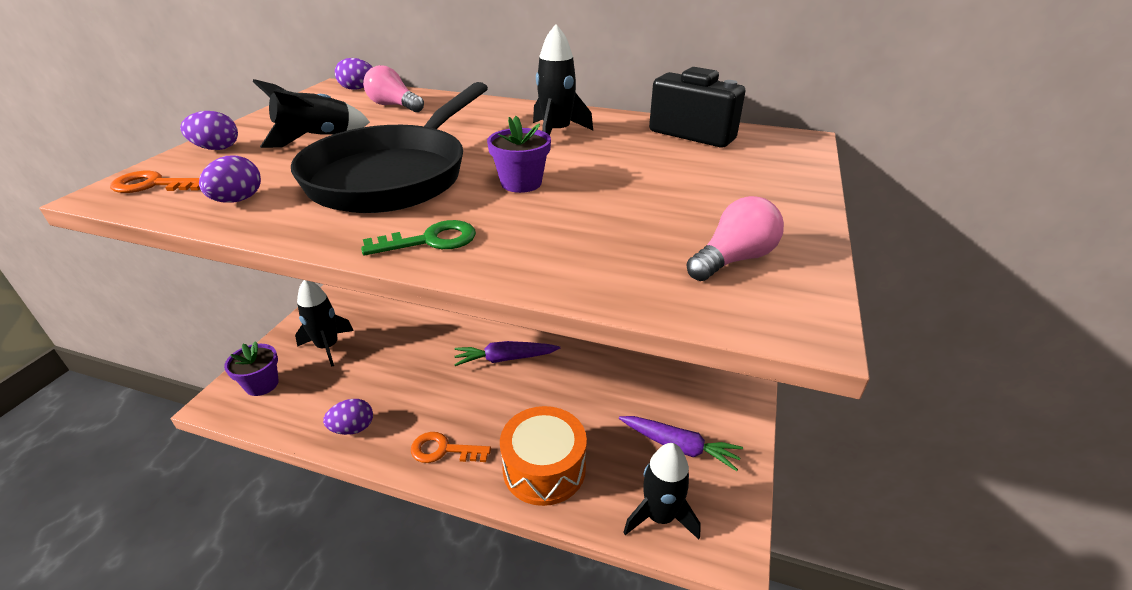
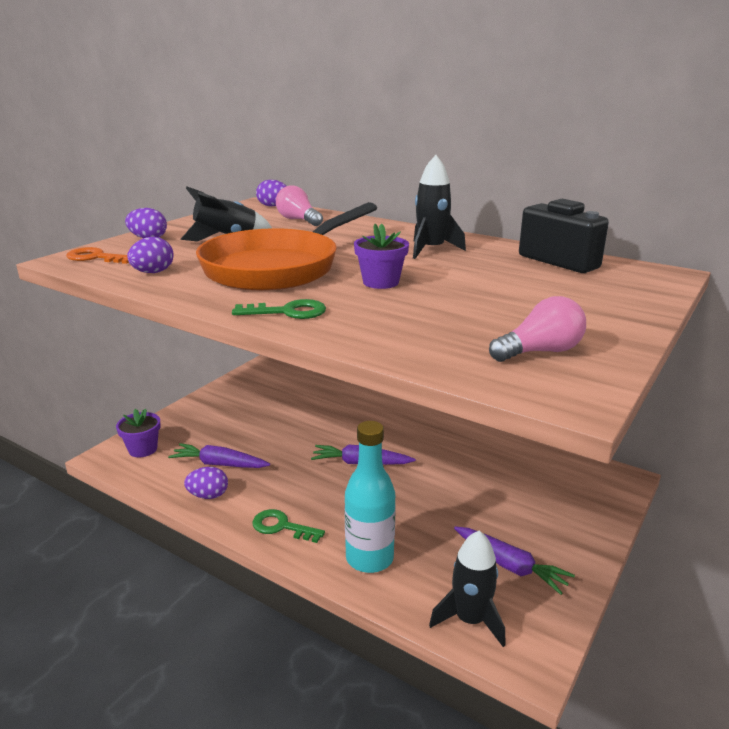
camera: 15 degrees right, 10 degrees down
black pan [291,82,488,213] -> orange pan [196,202,377,291]
black rocket [295,280,354,367] -> none
orange key [411,432,491,463] -> green key [252,509,325,543]
orange drum [500,406,587,506] -> turquoise bottle [344,421,396,573]
none -> purple carrot [168,443,270,468]

